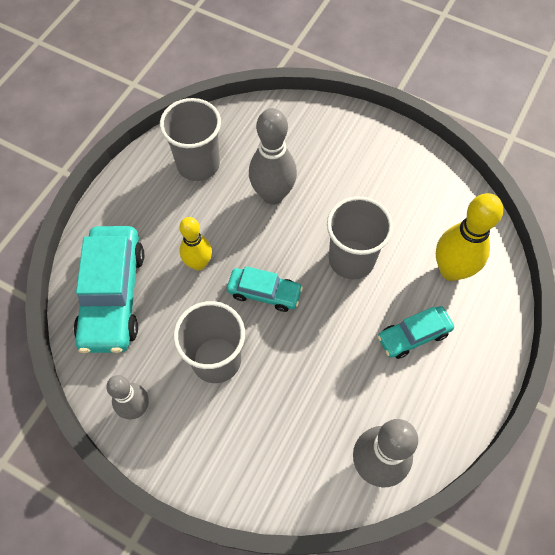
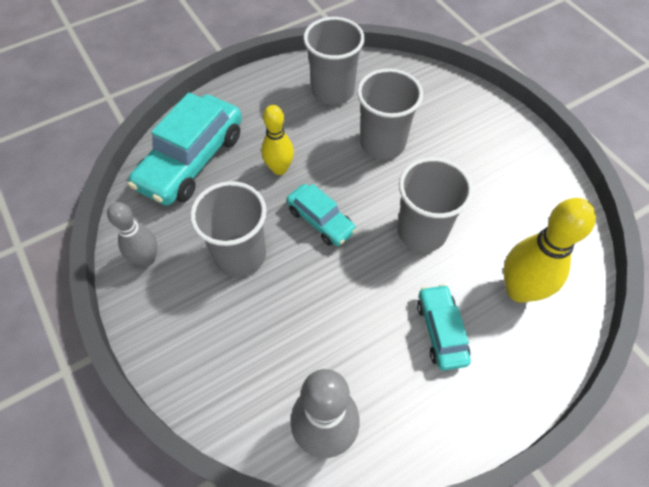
camera: 30 degrees right, 5 degrees down
grey bowling pin [249,108,297,205] -> grey cup [357,69,423,160]
turquoise car [377,306,454,359] -> turquoise car turned 75 degrees clockwise [417,284,471,371]

